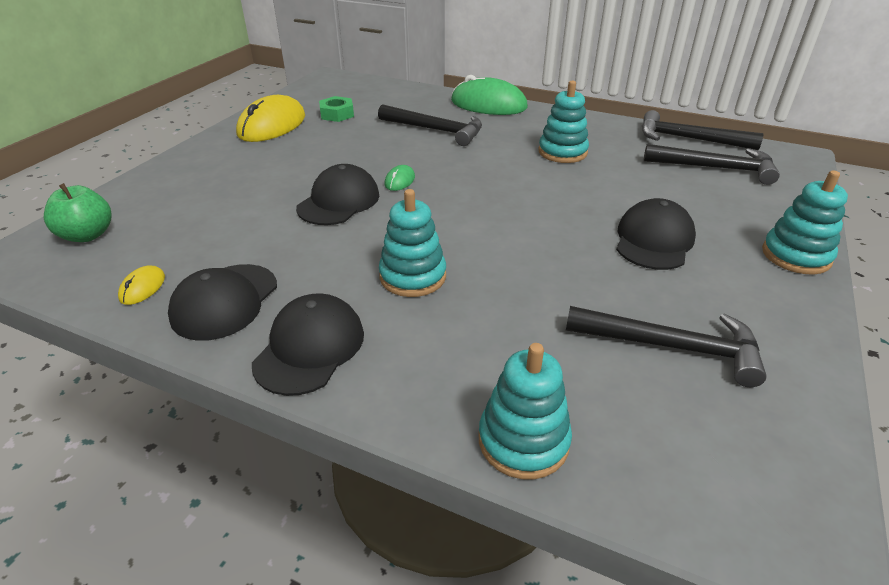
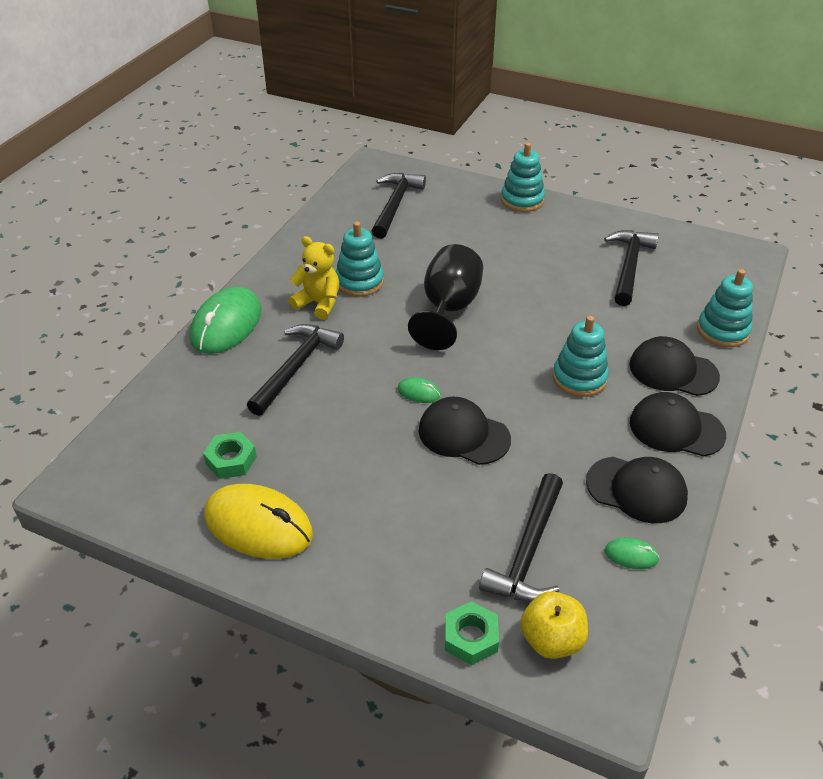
camera: 90 degrees left, 5 degrees up
green apple [44,183,112,242] -> yellow apple [520,591,588,659]
yellow mouse [118,266,165,305] -> green mouse [605,538,659,569]
black cap [616,198,696,270] -> black cap moved to [629,336,720,396]
black hammer [642,110,763,150] -> black hammer moved to [479,473,563,602]
none -> yellow teddy bear [289,236,339,320]
none -> black goblet [408,244,483,350]
none -> green nut [445,601,499,665]

